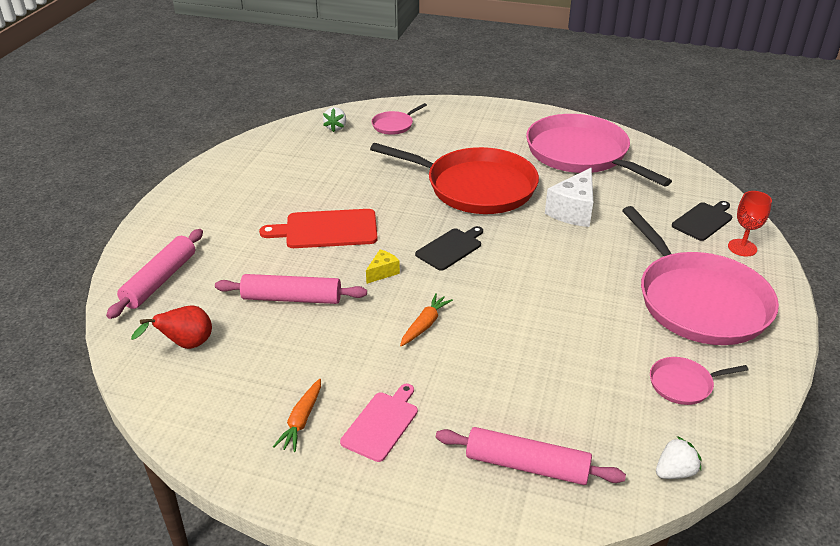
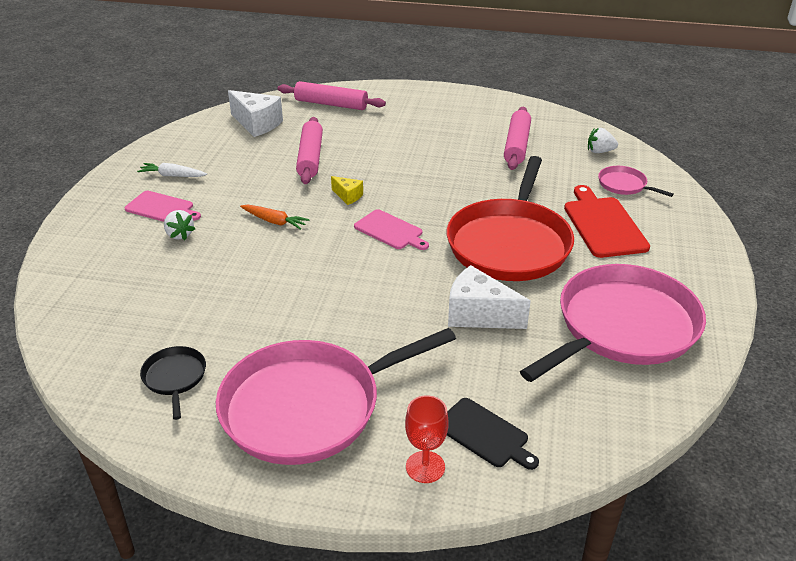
camera: 85 degrees right, 0 degrees up
red pear [131,305,212,349] -> white cheese [228,90,283,137]
red cutting board [259,209,378,248] -> red cutting board moved to [564,185,650,258]
orange carrot [273,379,321,452] -> white carrot [137,163,207,177]
black cutting board [415,226,483,271] -> pink cutting board [354,209,429,250]
pink rolling pin [436,427,626,485] -> pink rolling pin moved to [504,107,531,170]
pink pan [650,357,749,405] -> black pan [140,346,206,420]
white strawberry [656,436,702,479] -> white strawberry moved to [164,210,195,240]

